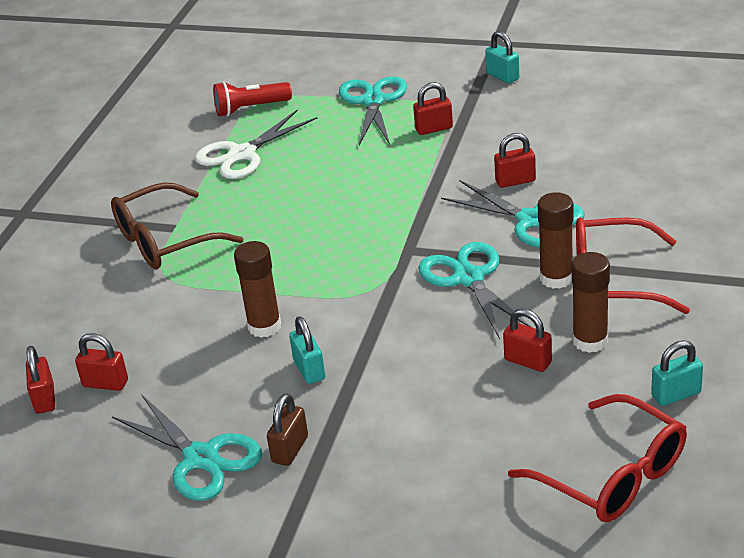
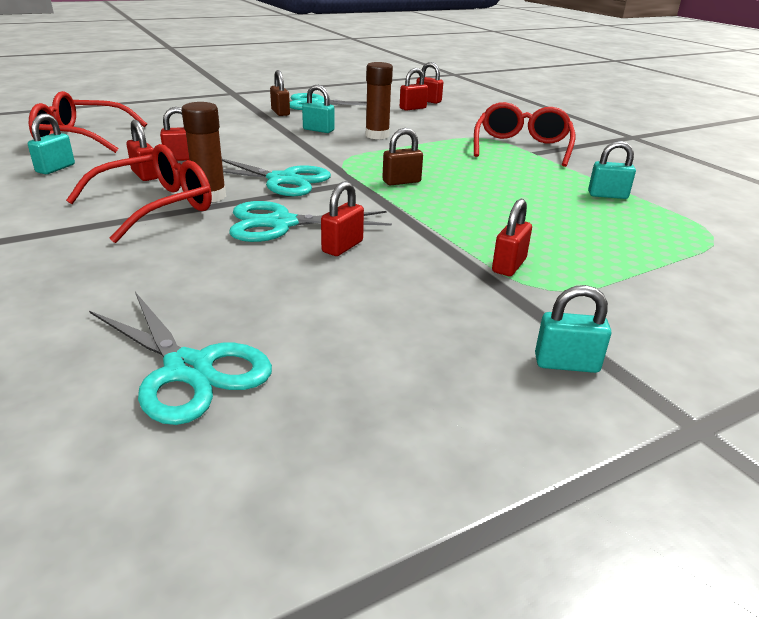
camera: 130 degrees right, 5 degrees down
brown glasses [111,182,243,269] -> red glasses [474,102,575,167]
white scissors [195,110,317,179] -> turquoise padlock [588,141,636,199]
red flashlight [213,81,292,117] -> none
turquoise scissors [339,76,407,145] -> turquoise scissors moved to [89,292,272,425]
brown glue stick [572,252,610,353] -> red padlock [127,120,158,181]
none -> brown padlock [382,128,423,185]

